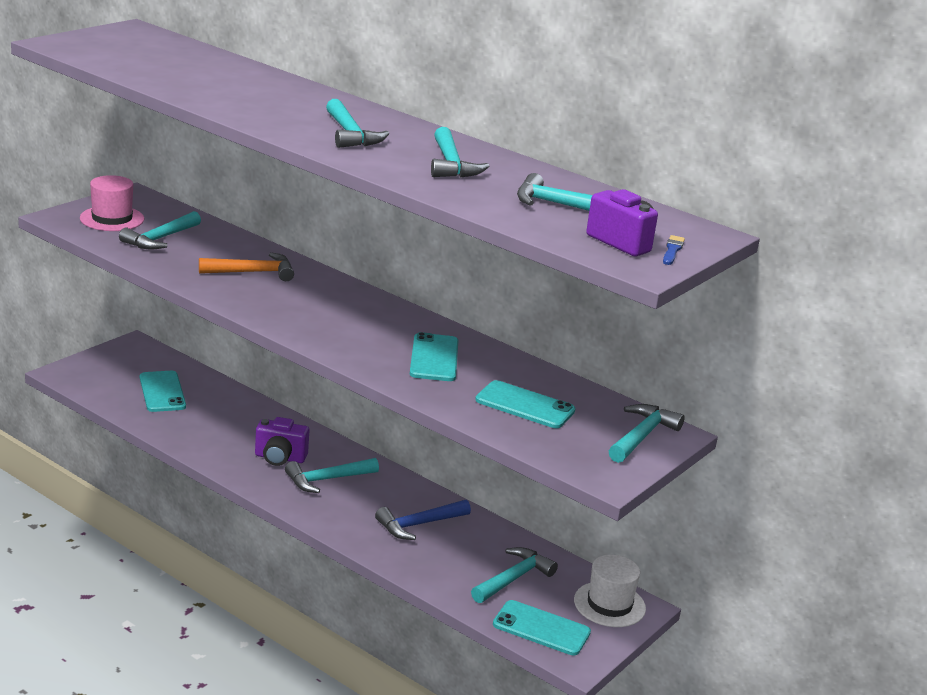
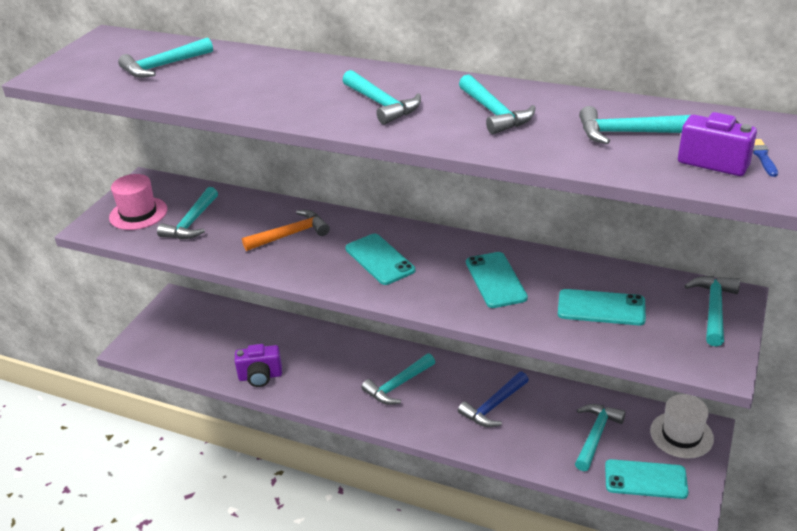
camera: 10 degrees left, 10 degrees up
turquoise phone [140,371,186,412] -> turquoise phone moved to [345,234,415,285]
purple camera [255,417,309,466] -> purple camera moved to [235,344,282,387]
none -> turquoise hammer [118,37,213,78]

